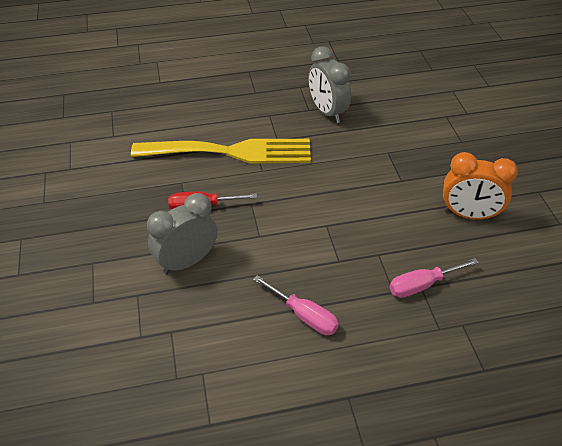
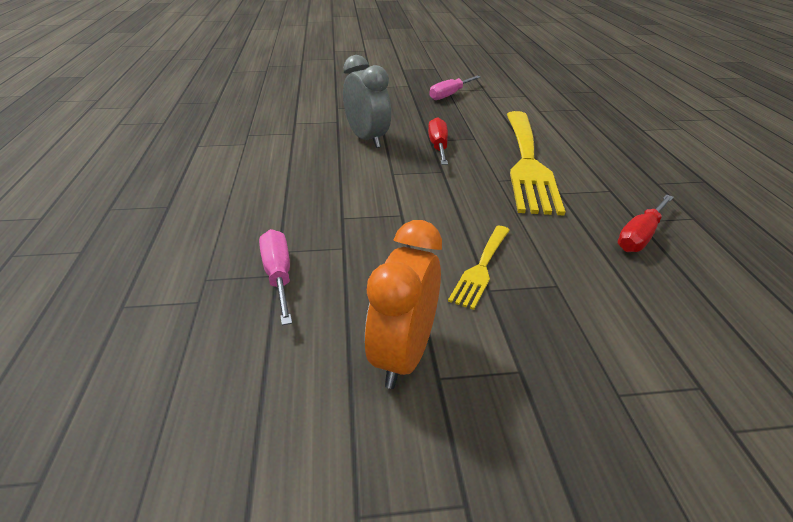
camera: 95 degrees right, 10 degrees down
pink screwdriver [253,275,339,335] -> pink screwdriver moved to [429,76,480,100]
grey clock [308,46,351,123] -> red screwdriver [617,195,674,252]
none -> yellow fork [448,226,510,310]

